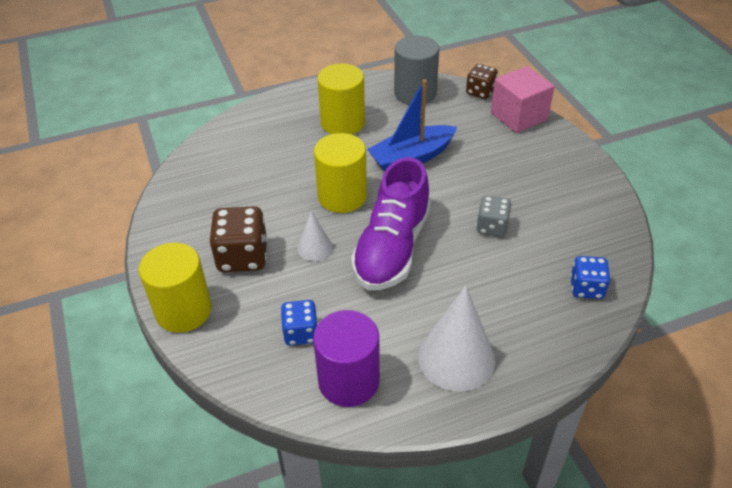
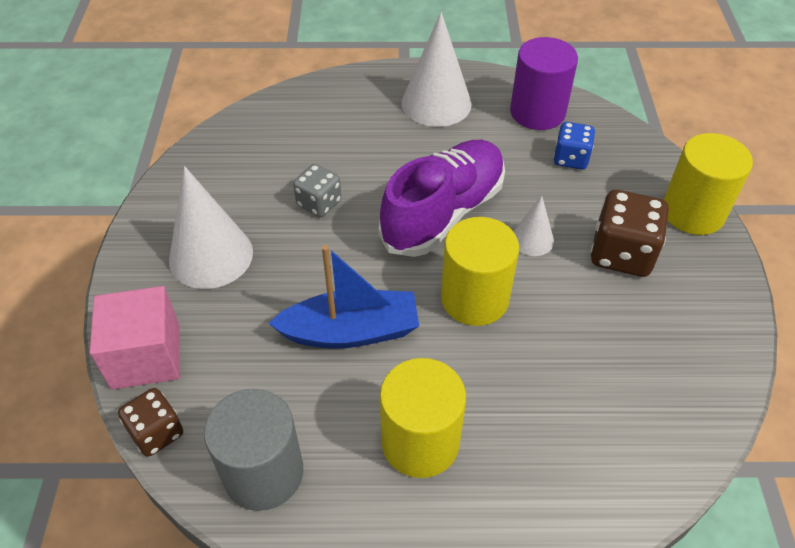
camera: 160 degrees left, 5 degrees up
blue dice [570,256,610,299] -> none
none -> white cone [169,166,253,289]

